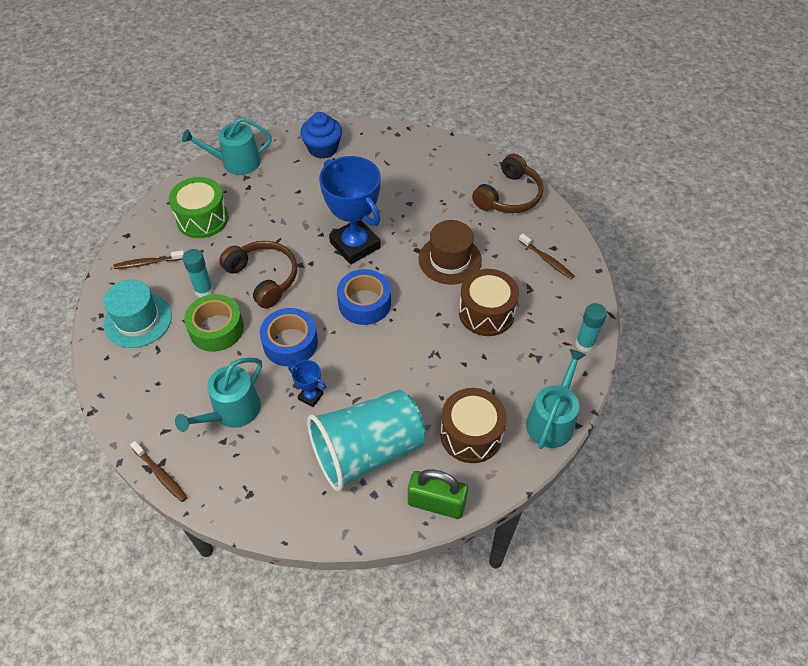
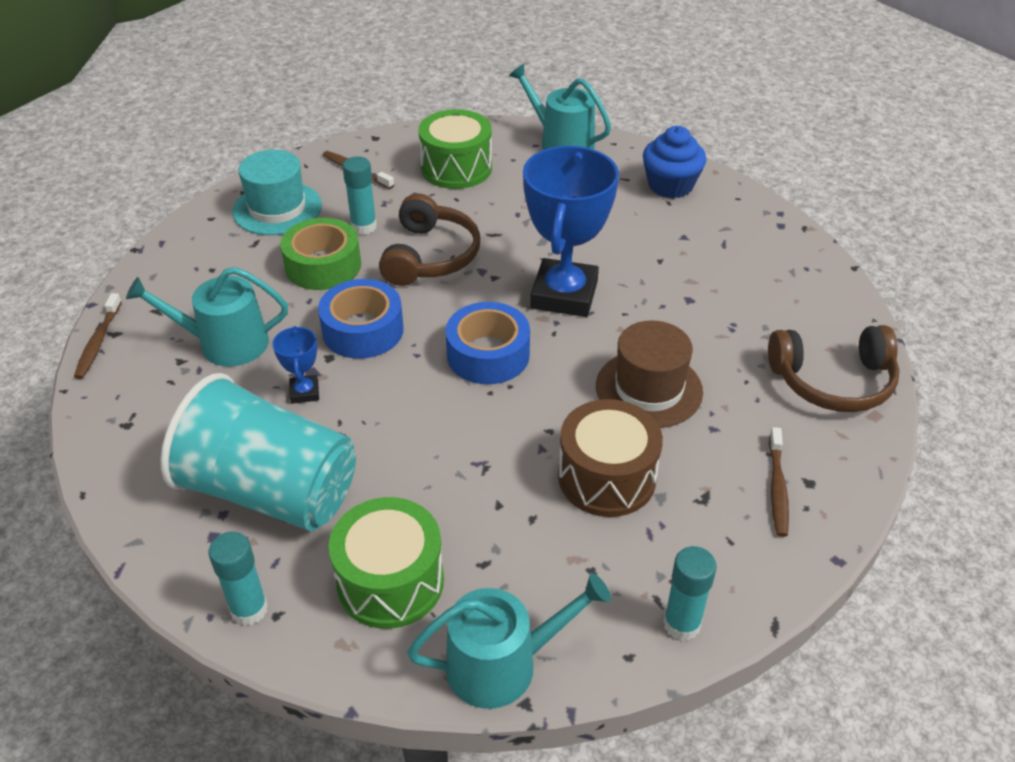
camera: 50 degrees right, 10 degrees down
green padlock [408,469,468,519] -> turquoise glue stick [208,532,268,626]
brown drum [440,388,507,463] -> green drum [329,497,444,629]

